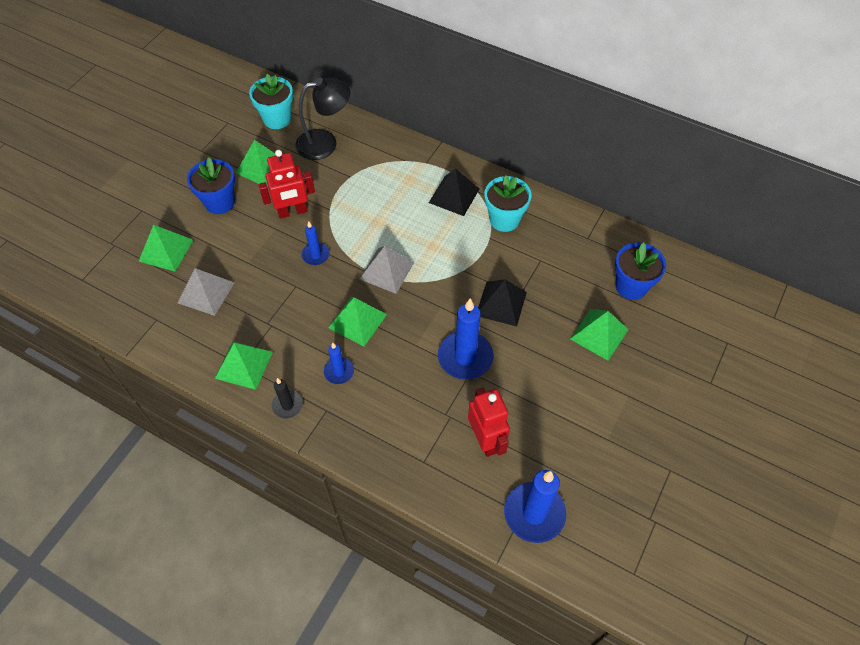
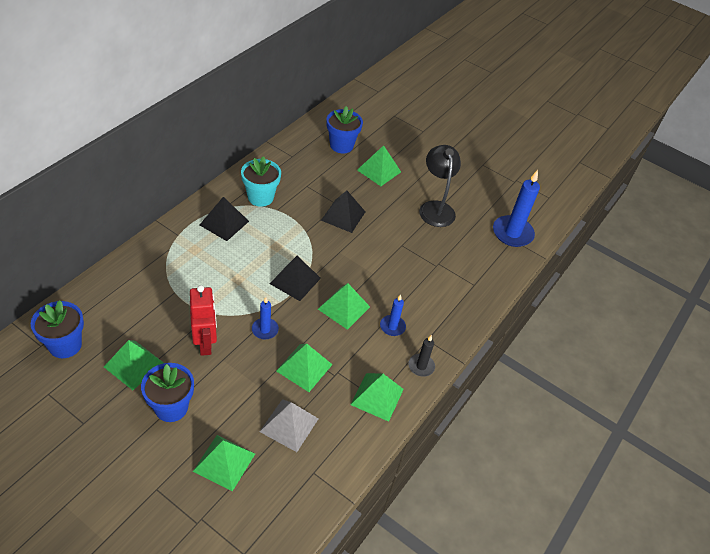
camera: 90 degrees left, 10 degrees down
turquoise flower pot [249,74,293,129] -> blue flower pot [31,300,84,358]
black lamp [295,77,350,160] -> black lamp moved to [419,145,461,227]
grey pyramid [360,246,414,294] -> black pyramid [269,256,321,301]
blue candle [438,298,493,380] -> none
red robot [468,388,510,457] -> none
none -> green pyramid [276,344,333,392]

